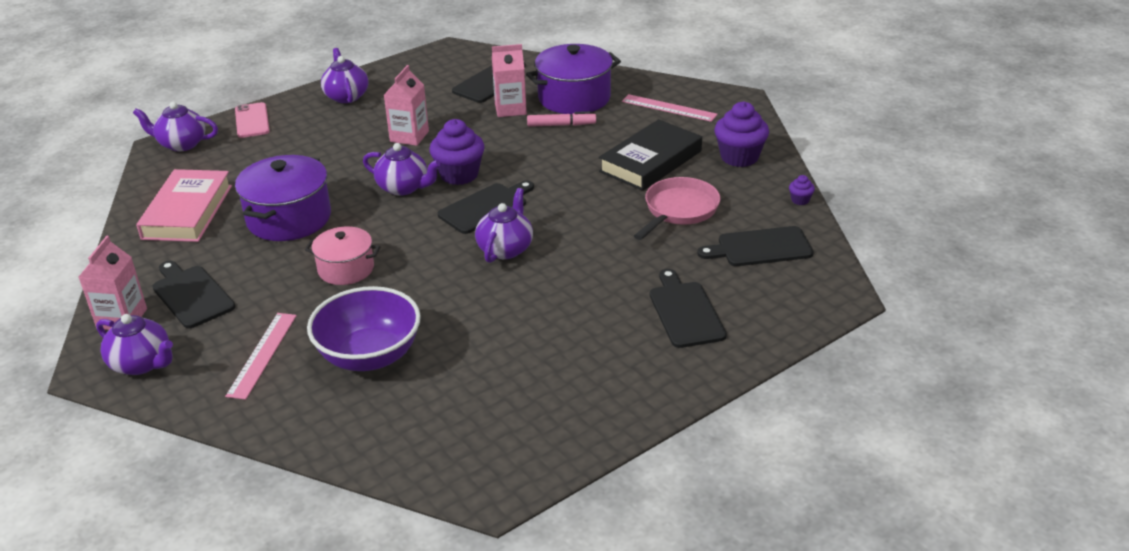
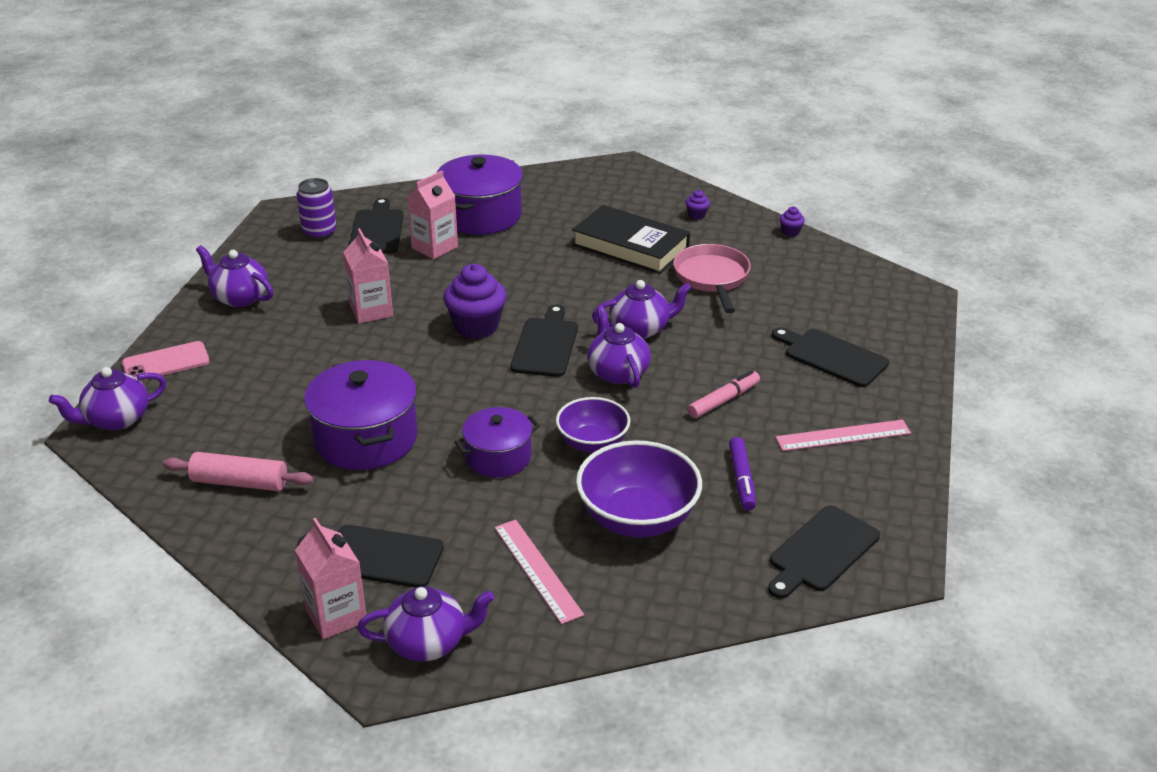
camera: 40 degrees left, 0 degrees up
pink book [136,169,232,242] -> pink rolling pin [163,452,313,491]
pink phone [235,102,270,138] -> pink phone turned 60 degrees counterclockwise [122,341,210,381]
pink pot [305,226,380,285] -> purple pot [454,407,540,477]
purple teapot [363,143,441,196] -> purple teapot moved to [592,280,692,339]
pink marker [527,111,596,127] -> pink marker moved to [688,370,760,418]
black book [599,119,702,191] -> black book turned 60 degrees counterclockwise [572,205,690,274]
pink ruler [622,94,718,122] -> pink ruler moved to [776,420,911,451]
black cutting board [697,226,814,266] -> black cutting board moved to [768,506,880,599]
purple cupcake [714,102,769,167] -> purple cupcake [686,190,710,219], size x0.45
none -> purple can [297,178,337,240]
none -> purple bowl [556,397,630,453]
none -> purple marker [729,437,756,511]

